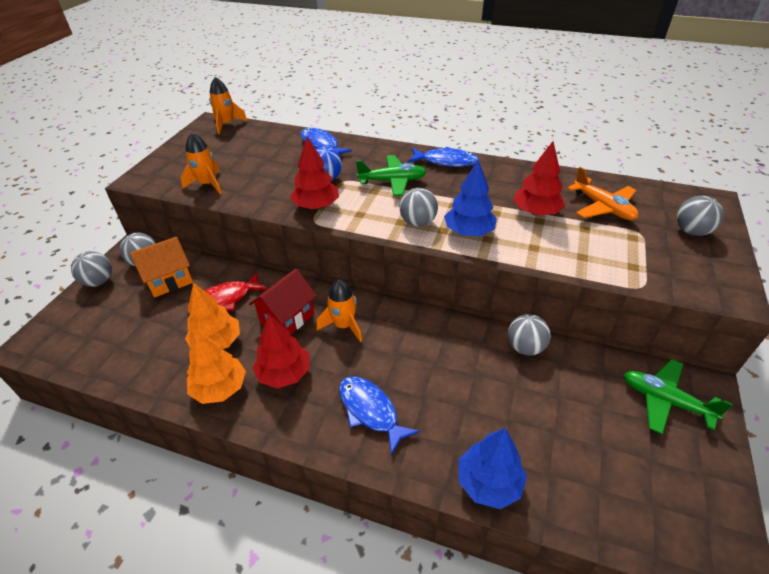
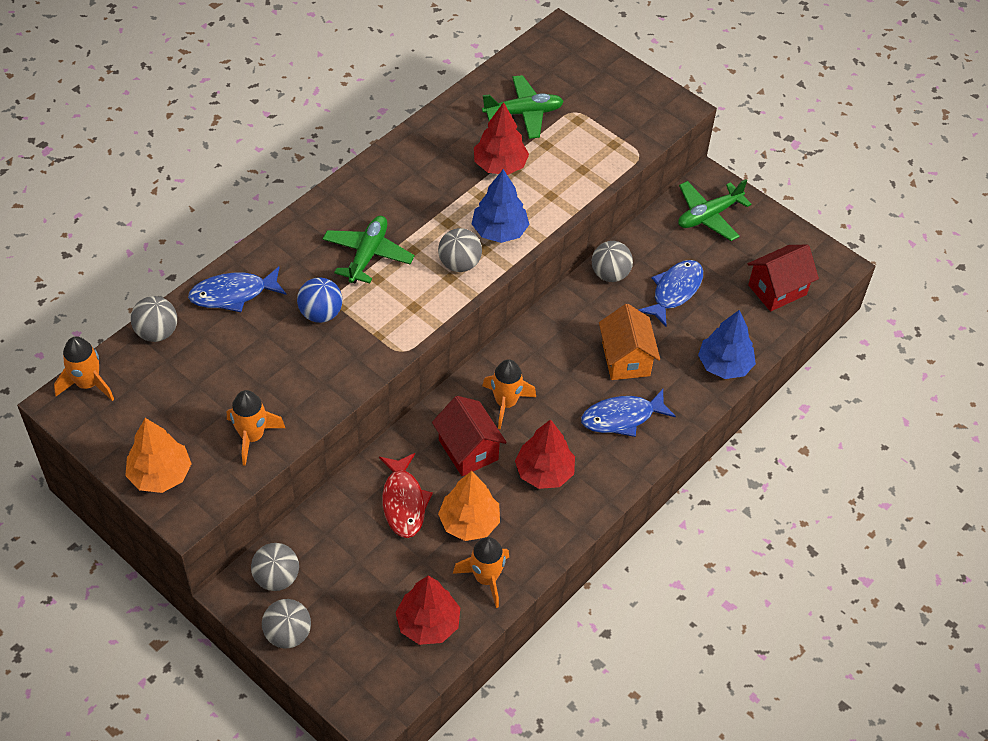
camera: 70 degrees left, 10 degrees up
orange house [130,237,193,298] -> orange house moved to [599,304,660,380]
orange tree [187,330,246,404] -> orange tree moved to [125,418,192,493]
red tree [290,137,339,209] -> red tree moved to [395,575,460,645]
blue fish [408,147,479,167] -> blue fish moved to [639,260,703,327]
orange plane [567,167,638,220] -> green plane [482,75,564,139]
grey ball [677,196,724,236] -> grey ball moved to [131,296,177,342]
none -> orange rocket [453,537,509,608]
none -> red house [748,245,819,312]

